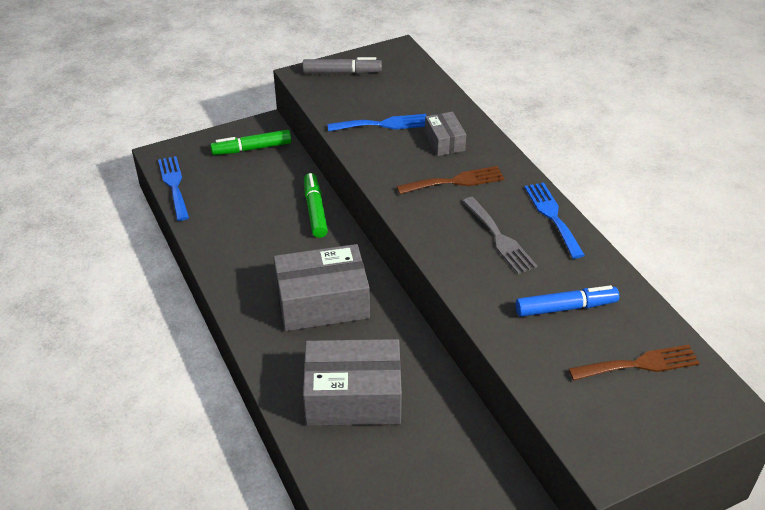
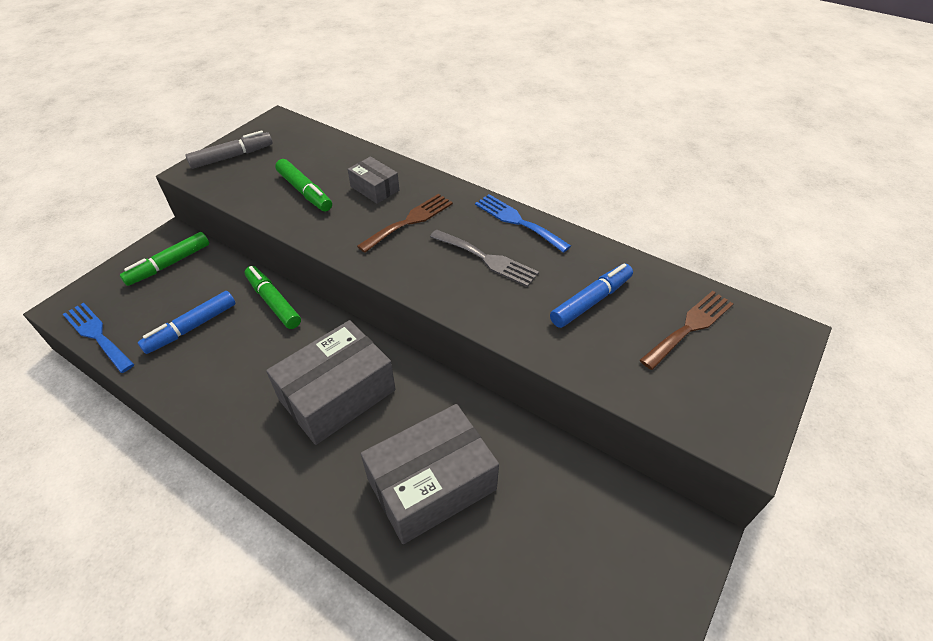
camera: 30 degrees left, 5 degrees up
blue fork [327,114,427,131] -> green marker [275,159,332,212]
none -> blue marker [138,291,236,354]

